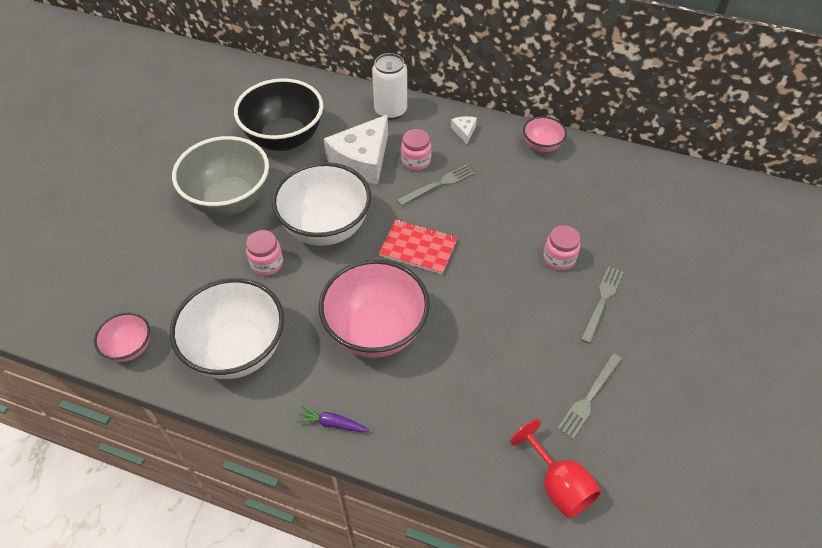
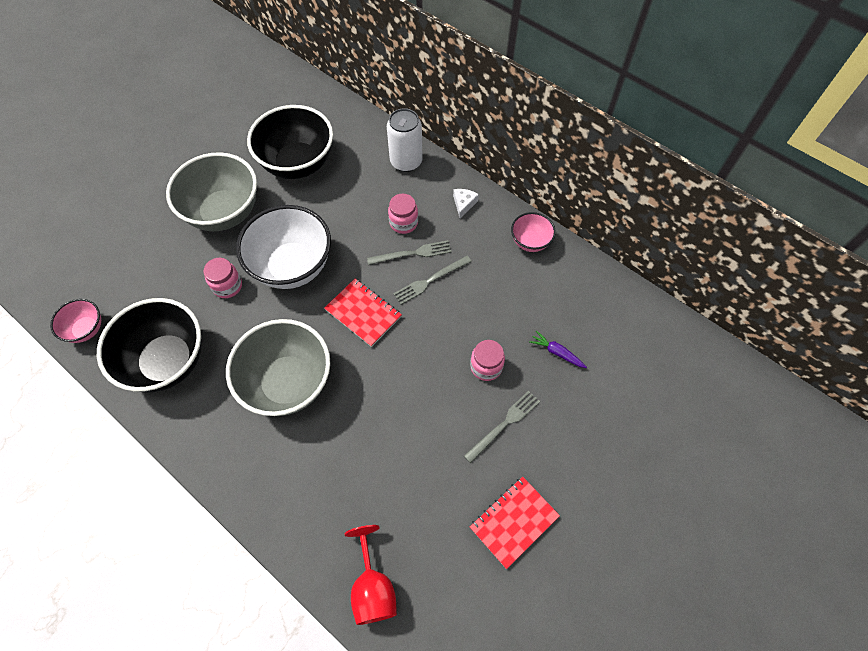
camera: 20 degrees right, 10 degrees up
white bowl [170,278,284,379] -> black bowl [97,298,202,392]
purple carrot [296,406,370,432] -> purple carrot moved to [529,331,587,368]
pink bowl [319,259,430,358] -> grey bowl [226,319,331,416]
white cheese [324,114,388,184] -> none
grey fork [557,353,622,439] -> grey fork moved to [393,256,472,305]
none -> red notebook [470,476,560,569]

